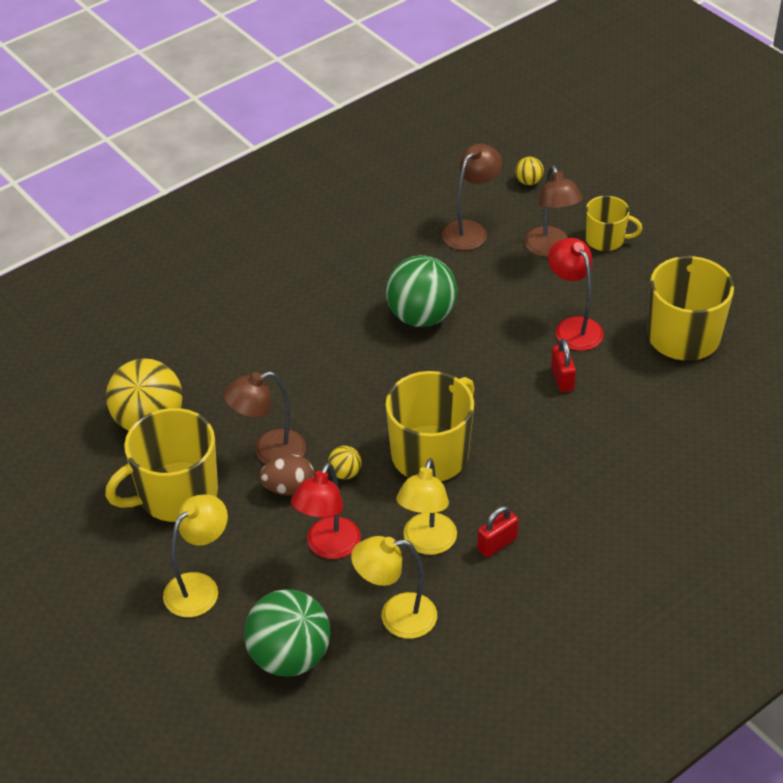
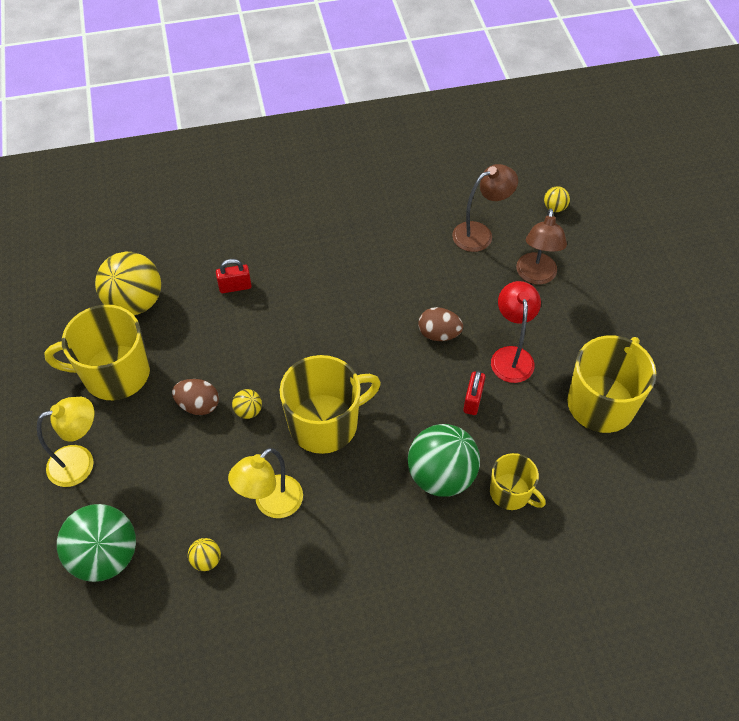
camera: 25 degrees right, 10 degrees up
brown lamp [224,371,306,464] -> none
red lamp [291,463,361,559] -> none
yellow lamp [351,536,437,639] -> yellow ball [188,538,221,571]
green ball [386,255,457,327] -> green ball moved to [408,424,480,497]
red padlock [477,506,518,557] -> red padlock moved to [216,259,252,293]
yellow mug [585,196,642,251] -> yellow mug moved to [490,453,546,510]
none -> brown egg [418,307,463,341]

